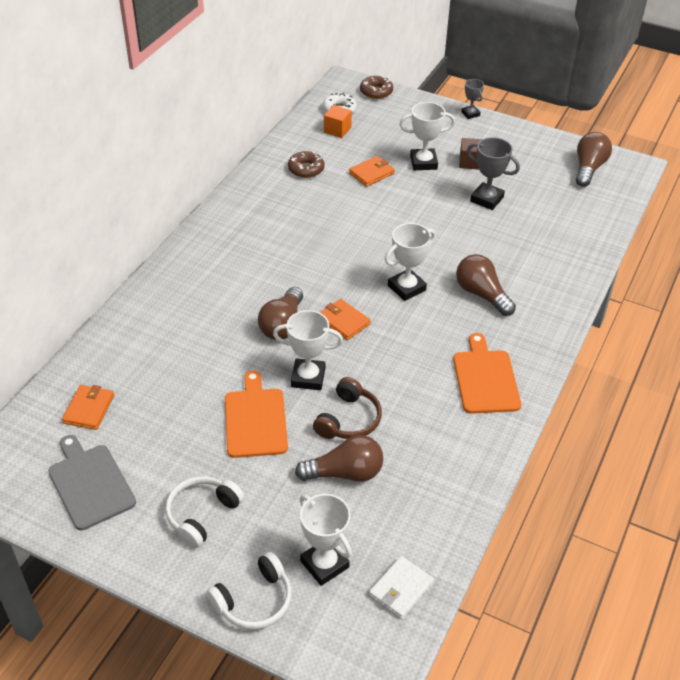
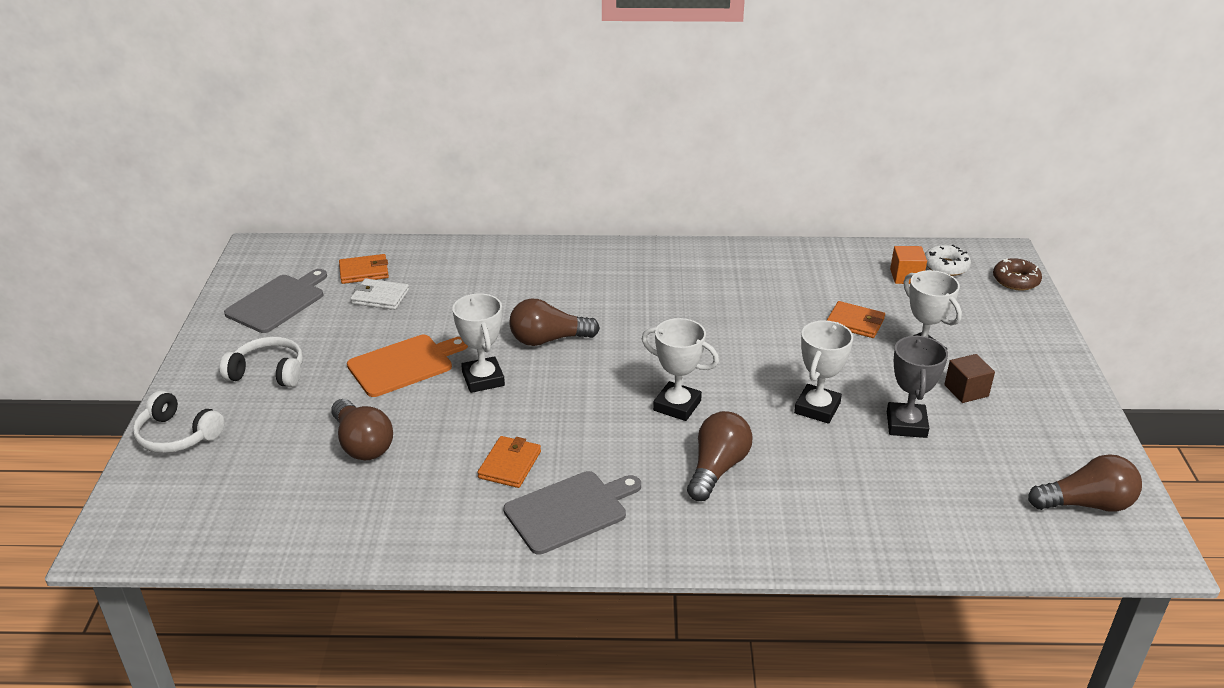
camera: 65 degrees right, 10 degrees down
brown donut [288,151,325,178] -> none
white trophy [300,494,352,586] -> white trophy moved to [794,320,853,424]
brown headphones [313,377,382,439] -> none
orange wallet [320,299,371,340] -> orange wallet moved to [477,436,541,488]
white wallet [369,556,434,619] -> white wallet moved to [350,278,409,310]
orange cutting board [453,333,521,414] -> grey cutting board [503,471,641,555]
grey trophy [461,79,484,119] -> none

